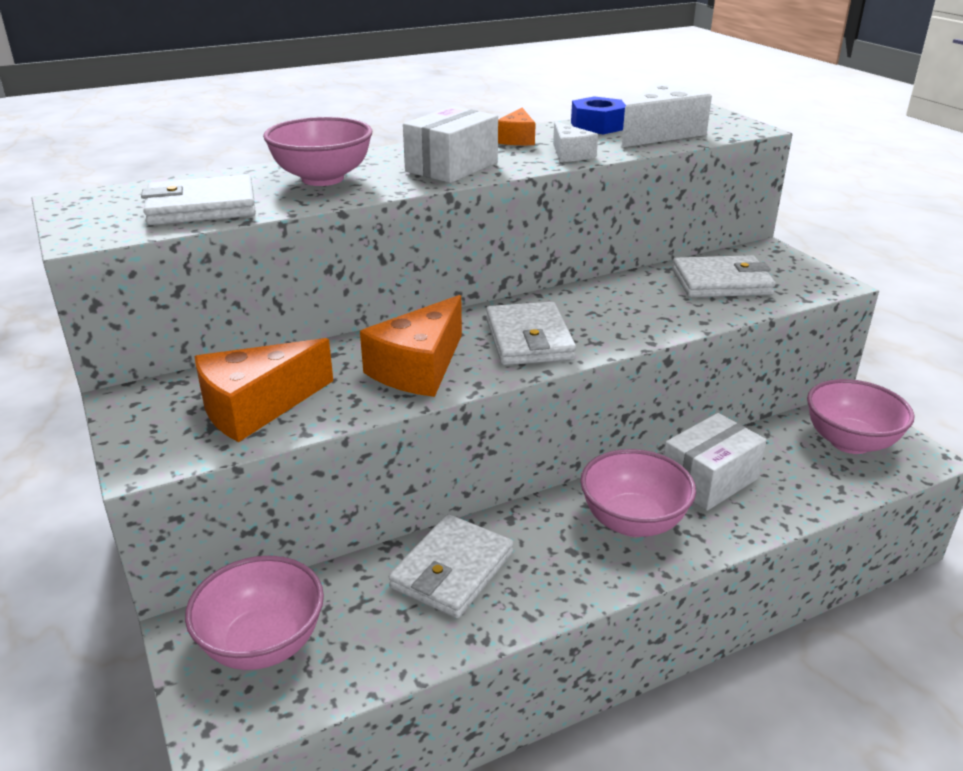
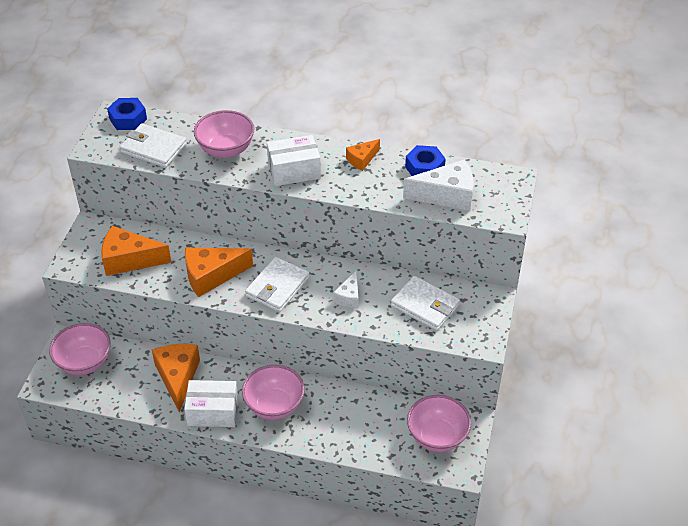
camera: 40 degrees right, 15 degrees up
white wallet [389,514,513,618] -> orange cheese [152,344,200,412]
white cheese [553,121,598,162] -> white cheese moved to [333,271,358,308]
white box [664,413,767,511] -> white box moved to [184,380,238,427]
none -> blue nut [107,98,147,130]

